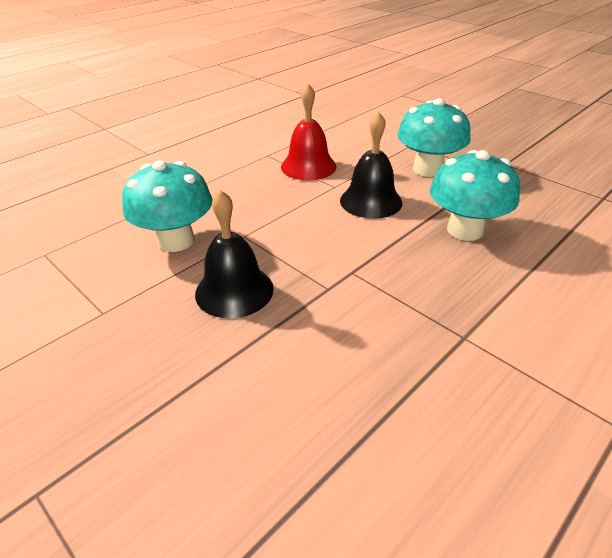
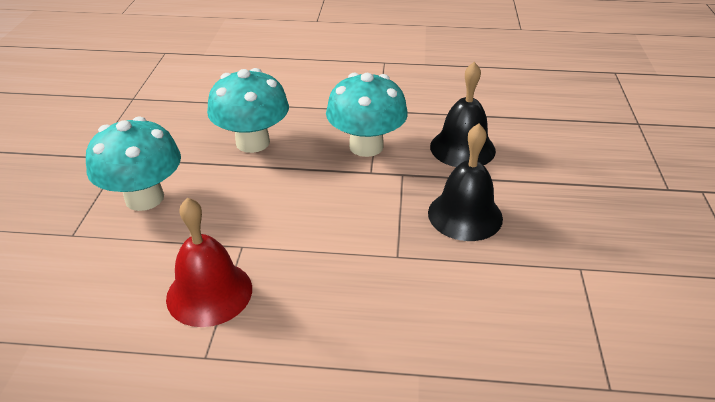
camera: 130 degrees left, 0 degrees up
turquoise mushroom [122,161,212,252] -> turquoise mushroom moved to [326,73,408,157]
black bell [340,112,402,219] -> black bell moved to [430,62,496,167]

